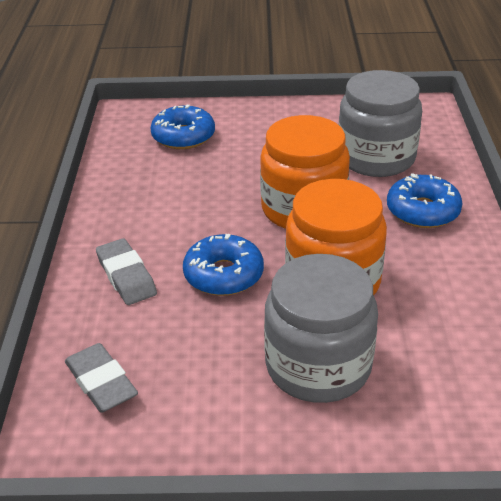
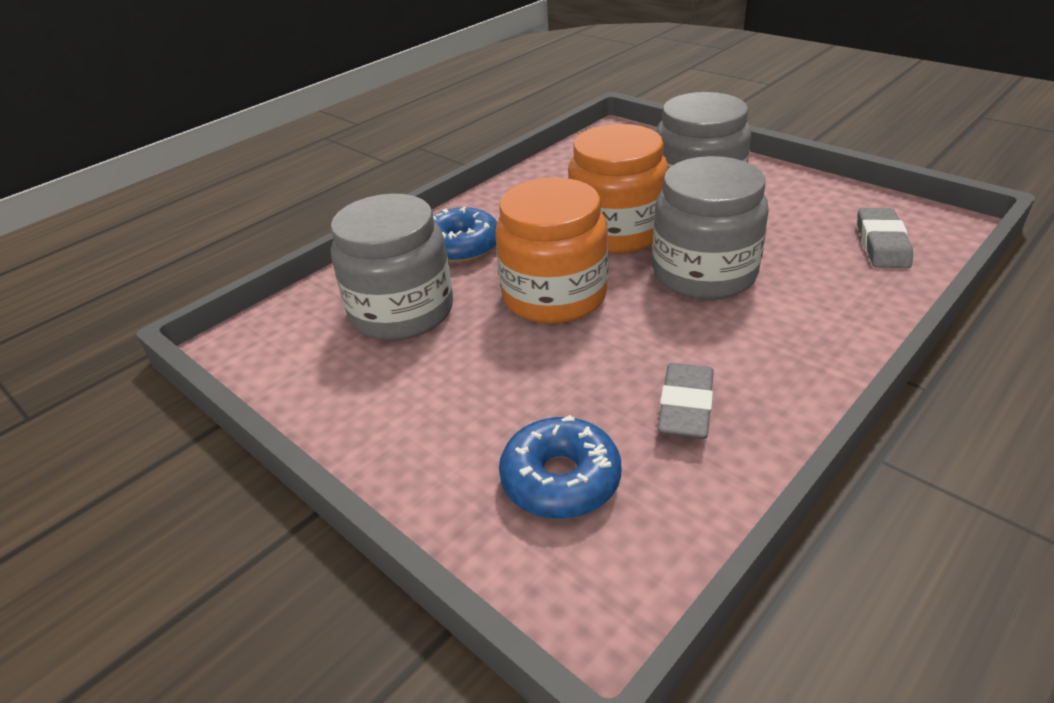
camera: 135 degrees left, 0 degrees up
grey eraser [96,238,157,305] -> grey eraser moved to [658,363,714,439]
blue donut [183,234,264,296] -> grey jar [652,156,769,300]

